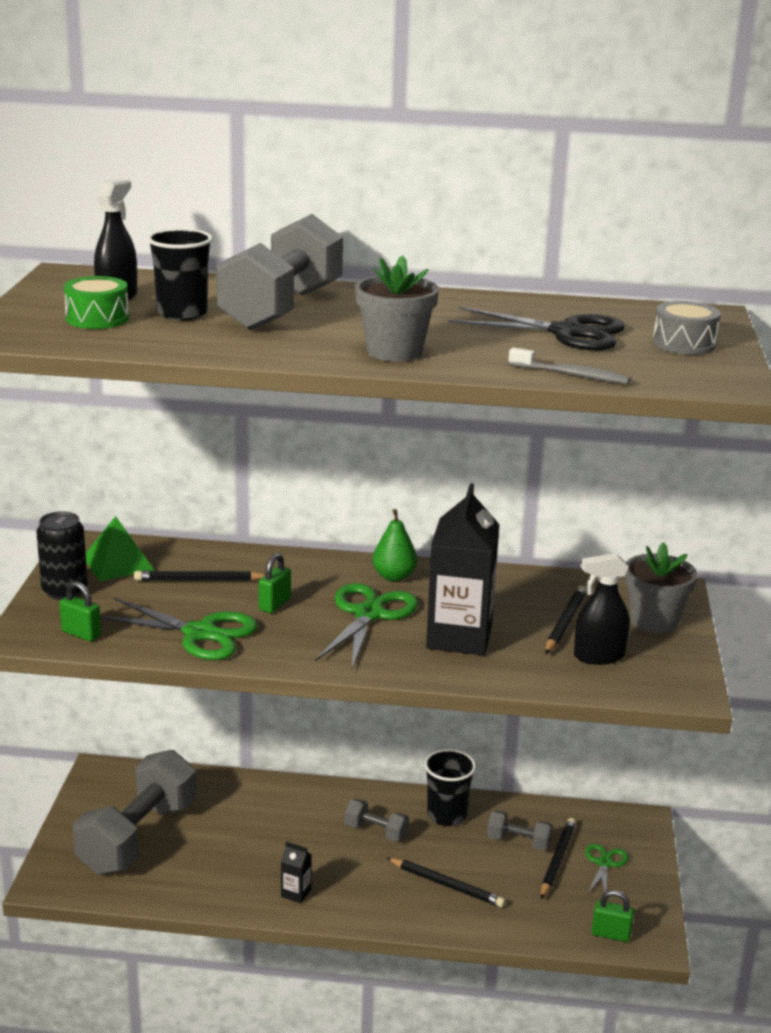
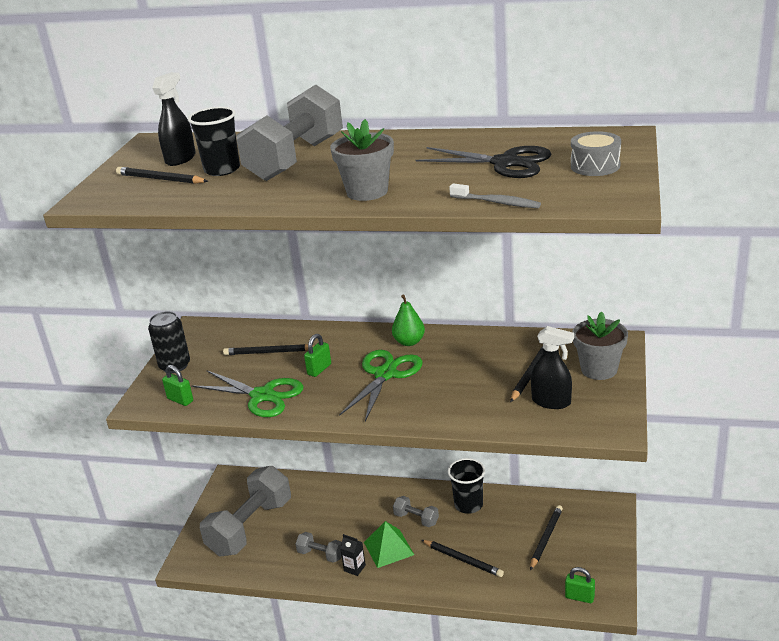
camera: 10 degrees right, 5 degrees up
green drum [64,276,129,329] -> black pencil [116,167,208,184]
green pyramid [86,516,154,581] -> green pyramid moved to [364,521,414,568]
black carton [426,483,500,656] -> none
grey dumbbell [487,810,553,851] -> grey dumbbell moved to [295,532,342,563]
black spray bottle [574,553,630,665] -> black spray bottle turned 150 degrees counterclockwise [531,326,574,409]
green scissors [585,844,628,895] -> none

